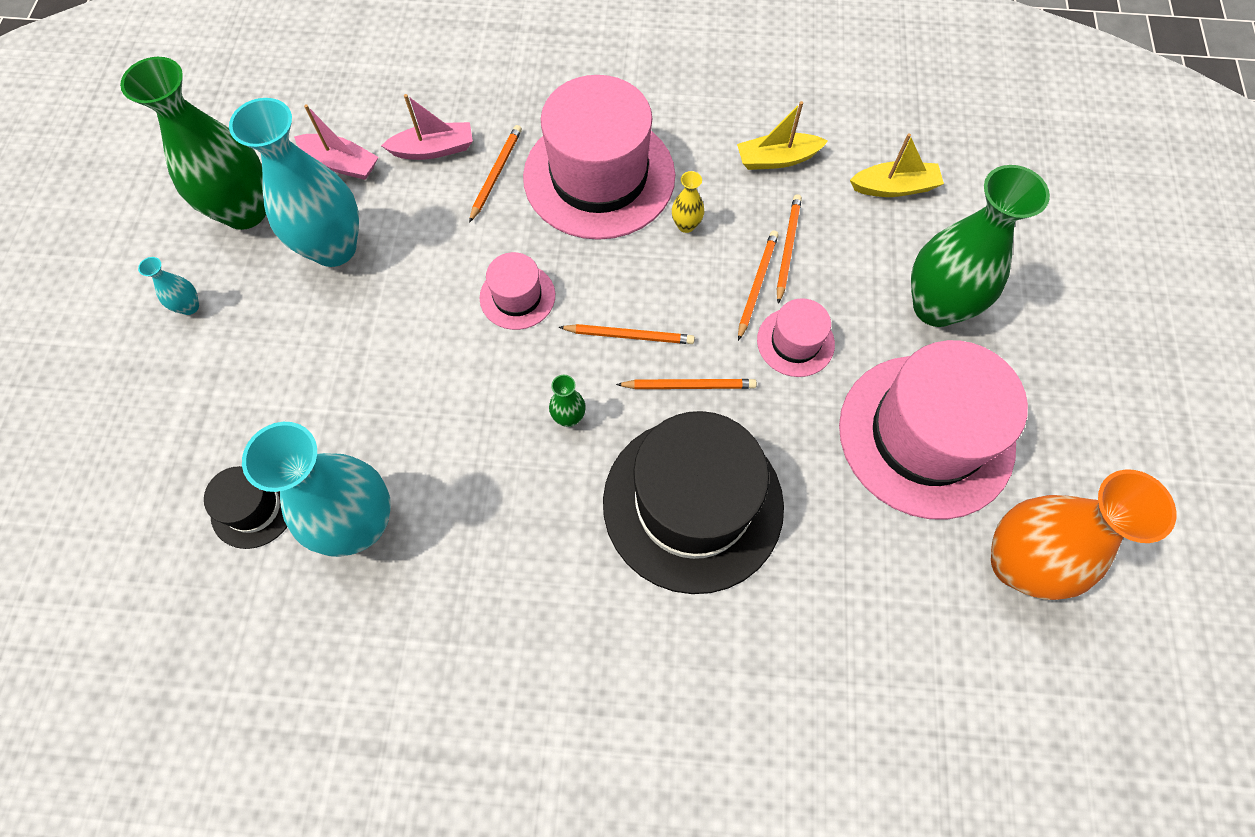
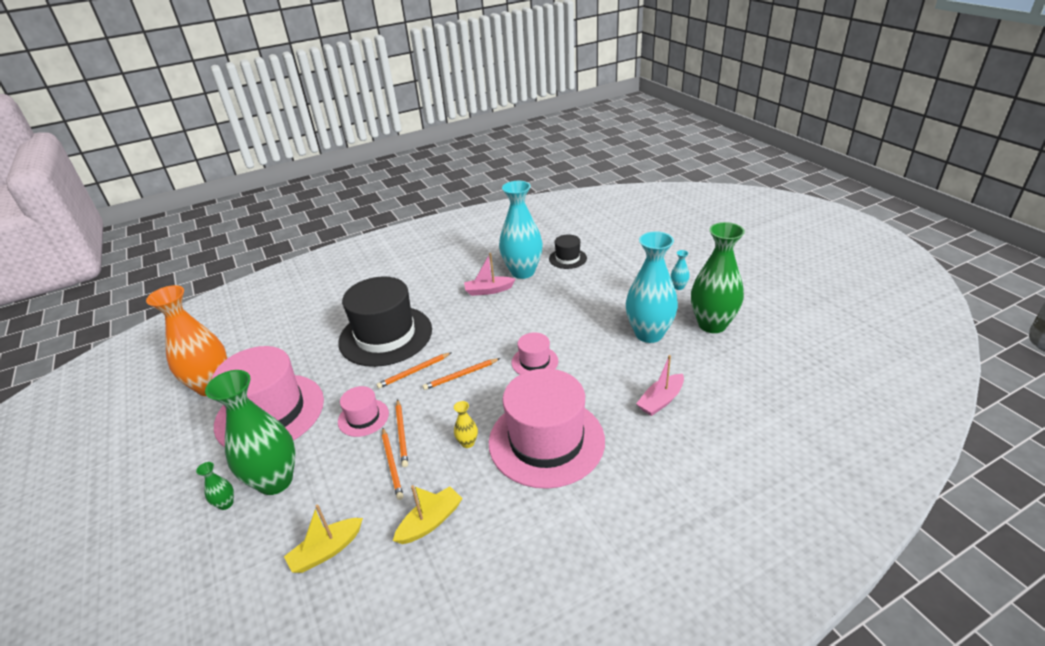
camera: 150 degrees right, 30 degrees down
pink boat [294,104,378,180] -> pink boat moved to [464,253,516,296]
orange pencil [469,125,522,223] -> none
green vase [549,375,586,427] -> green vase moved to [196,462,234,510]

